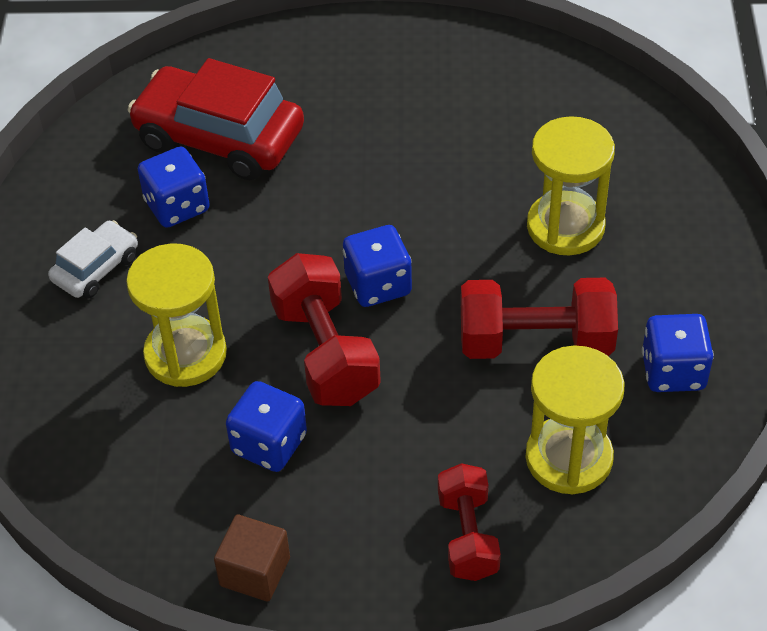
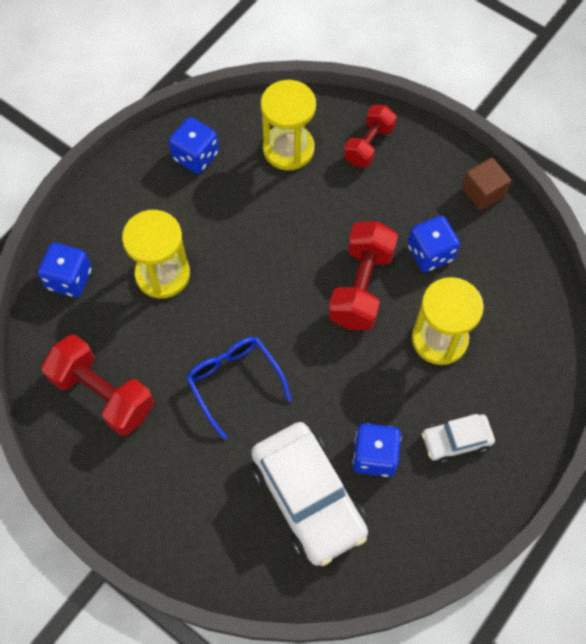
camera: 145 degrees left, 15 degrees up
red car [128,58,304,180] -> white car [251,422,368,566]
blue dice [343,225,412,307] -> blue dice moved to [38,243,92,297]
red dumbbell [461,278,618,359] -> red dumbbell moved to [41,335,154,436]
none -> blue glasses [186,337,292,440]

